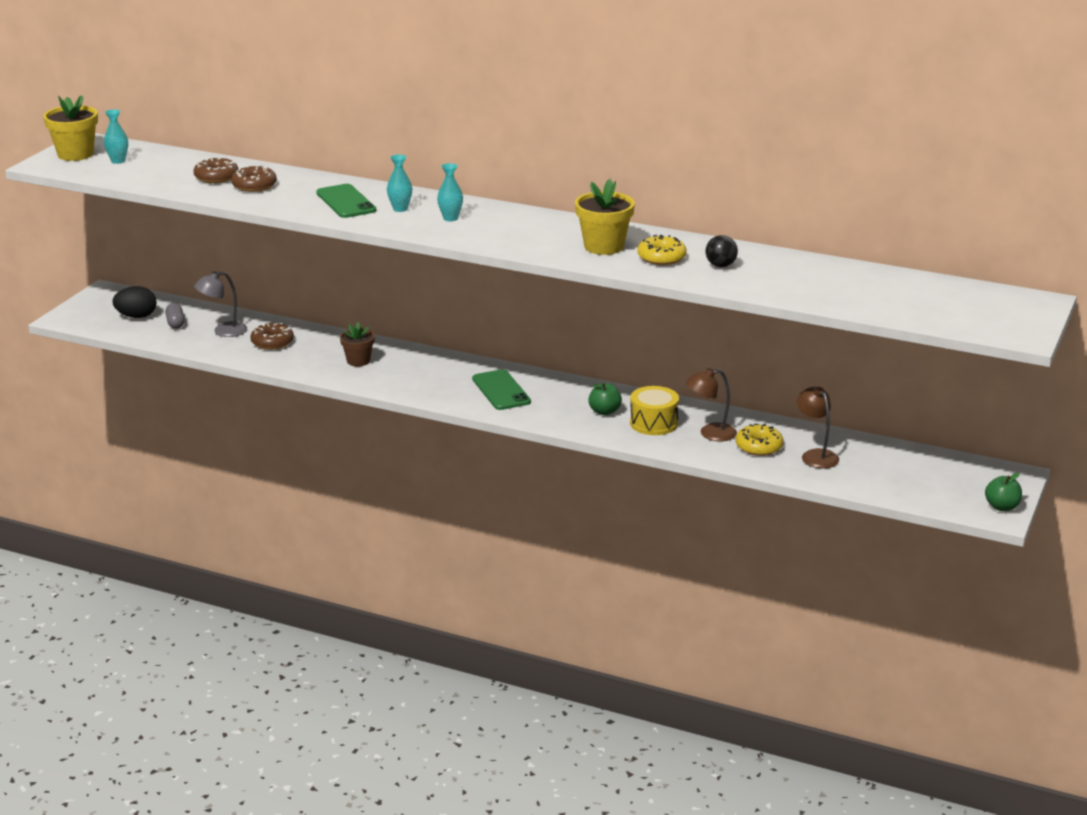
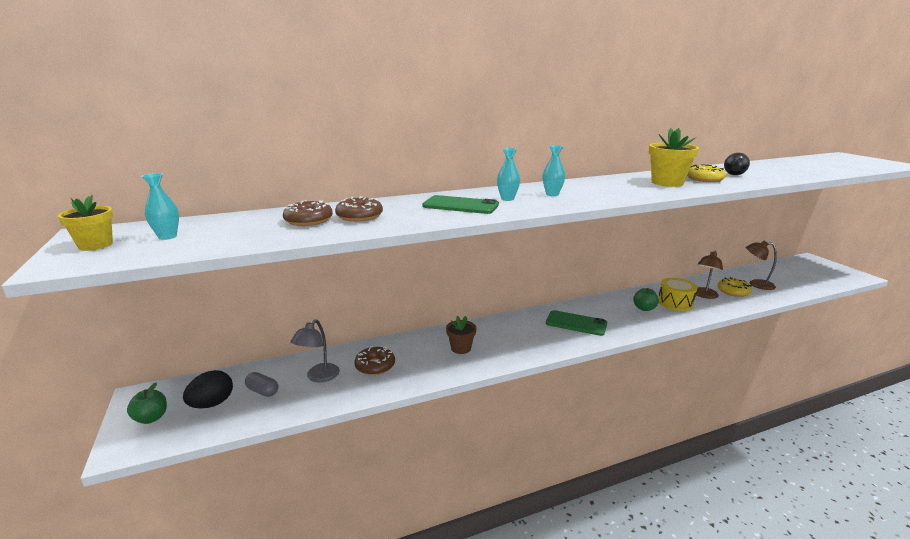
camera: 45 degrees left, 5 degrees down
yellow flower pot [43,95,98,161] -> yellow flower pot [58,195,113,251], size x0.65
green apple [985,473,1022,511] -> green apple moved to [127,383,167,424]

